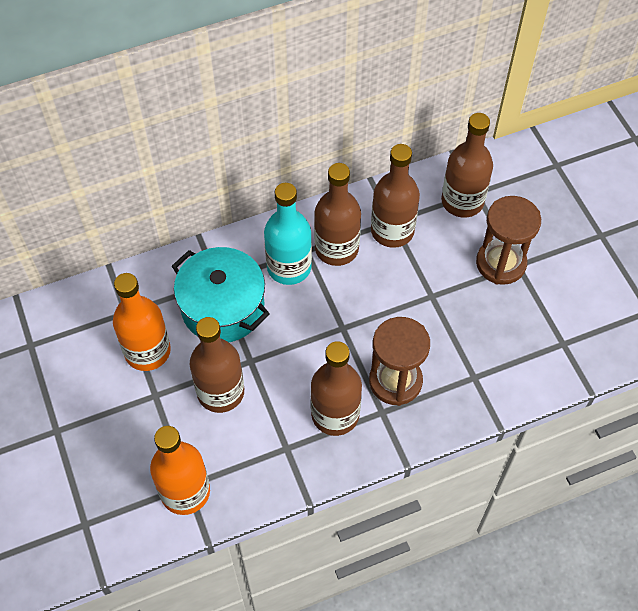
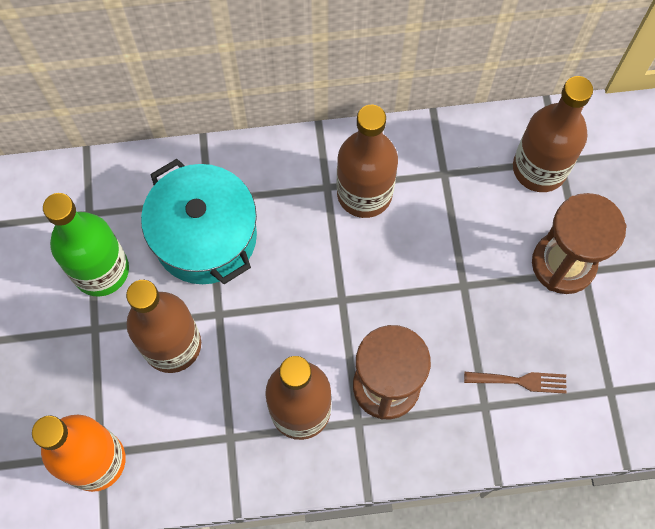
camera: 15 degrees right, 10 degrees up
orange bottle [113,273,171,371] -> green bottle [43,193,129,297]
turquoise bottle [264,183,312,285] -> none
brown bottle [371,144,420,248] -> none
none -> brown fork [464,371,566,394]

